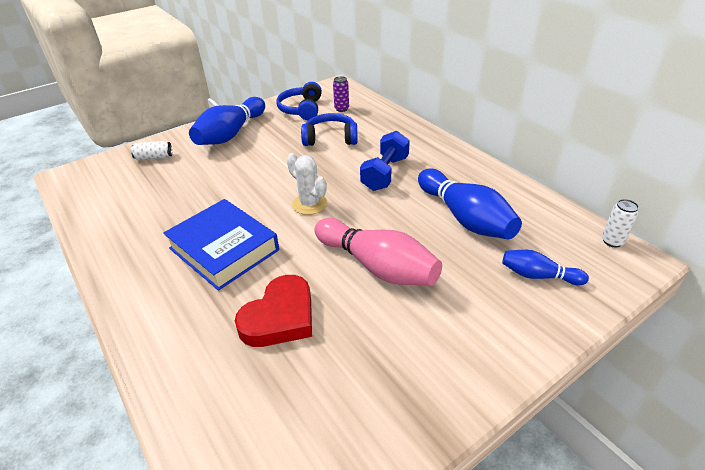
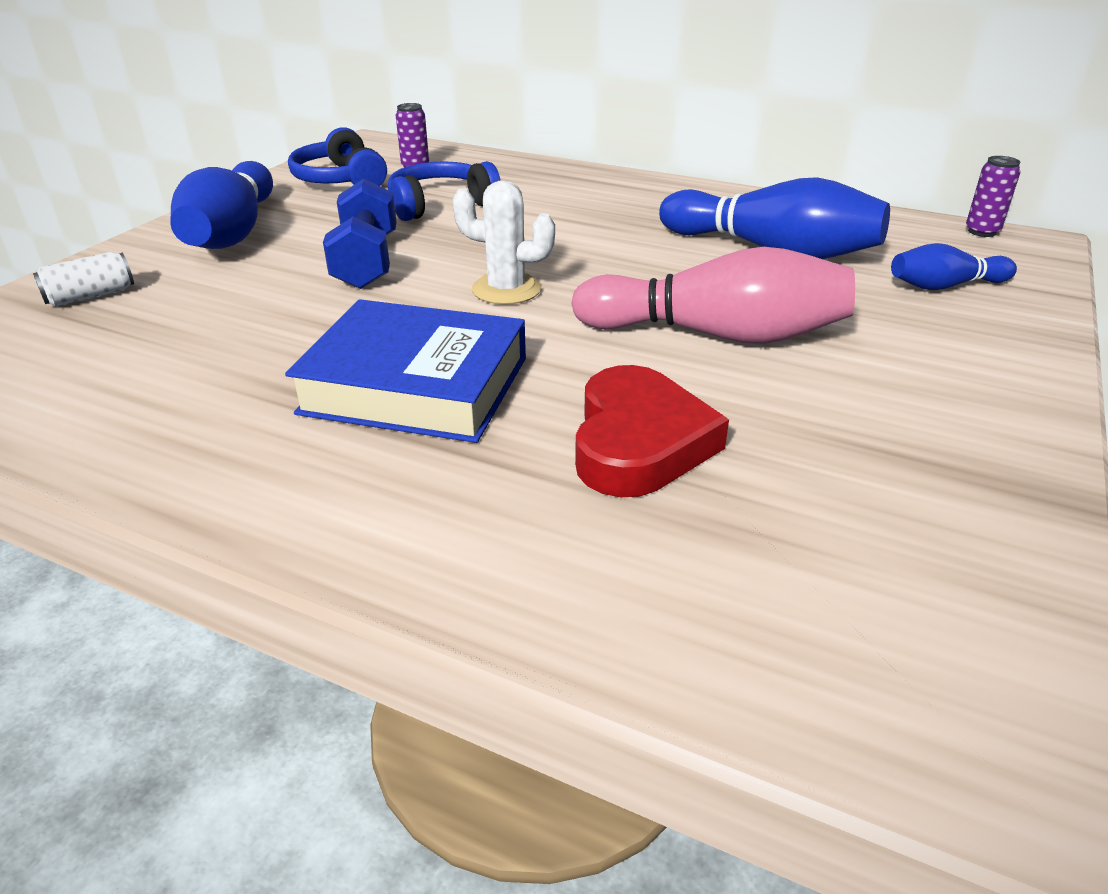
camera: 30 degrees left, 5 degrees down
blue dumbbell [360,131,410,191] -> blue dumbbell moved to [323,179,397,289]
white can [602,199,639,247] -> purple can [966,156,1020,237]

